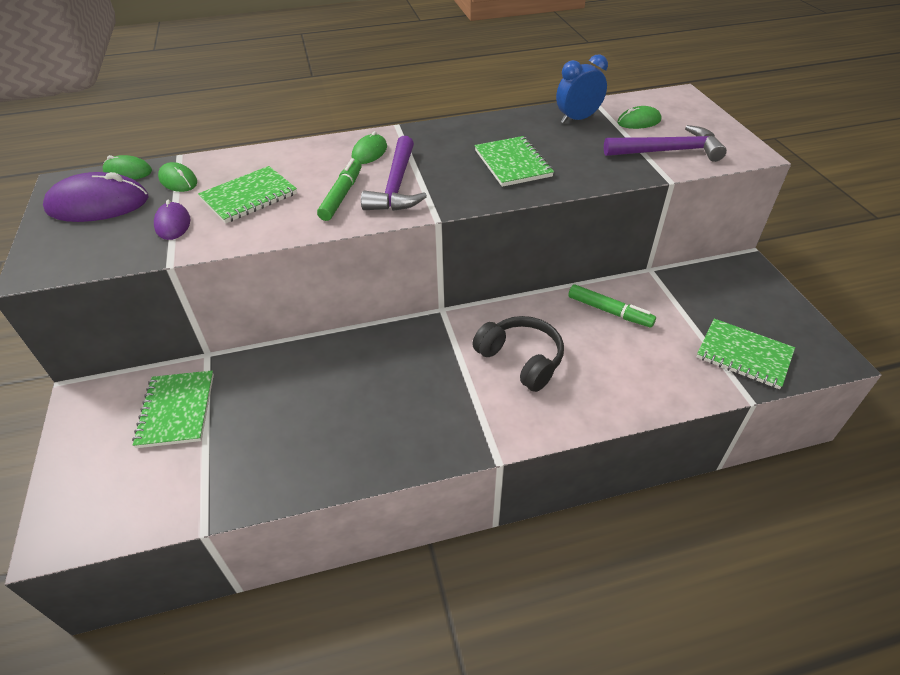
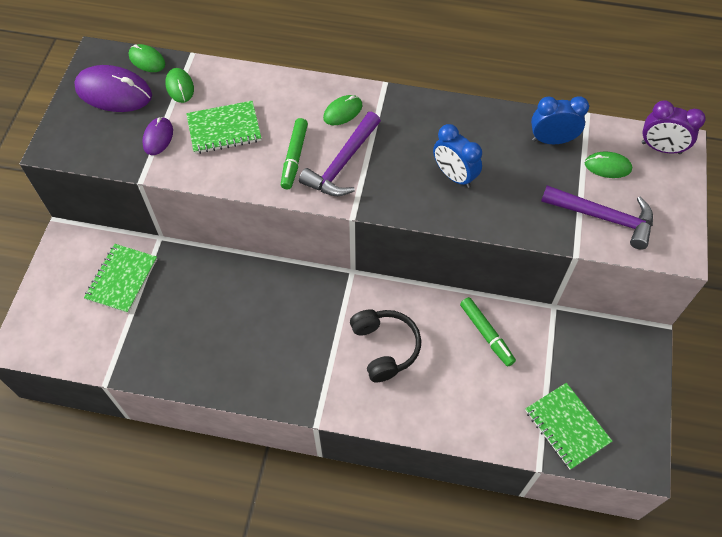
camera: 25 degrees right, 15 degrees up
green marker [317,158,362,221] -> green marker turned 150 degrees clockwise [281,118,308,190]
green notebook [475,136,554,187] -> blue clock [433,124,482,188]
none -> purple clock [642,100,705,154]

